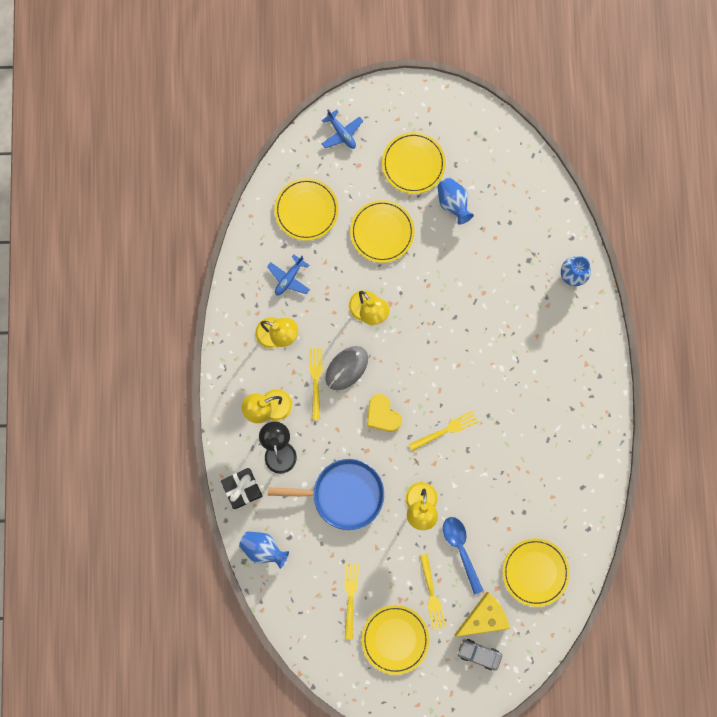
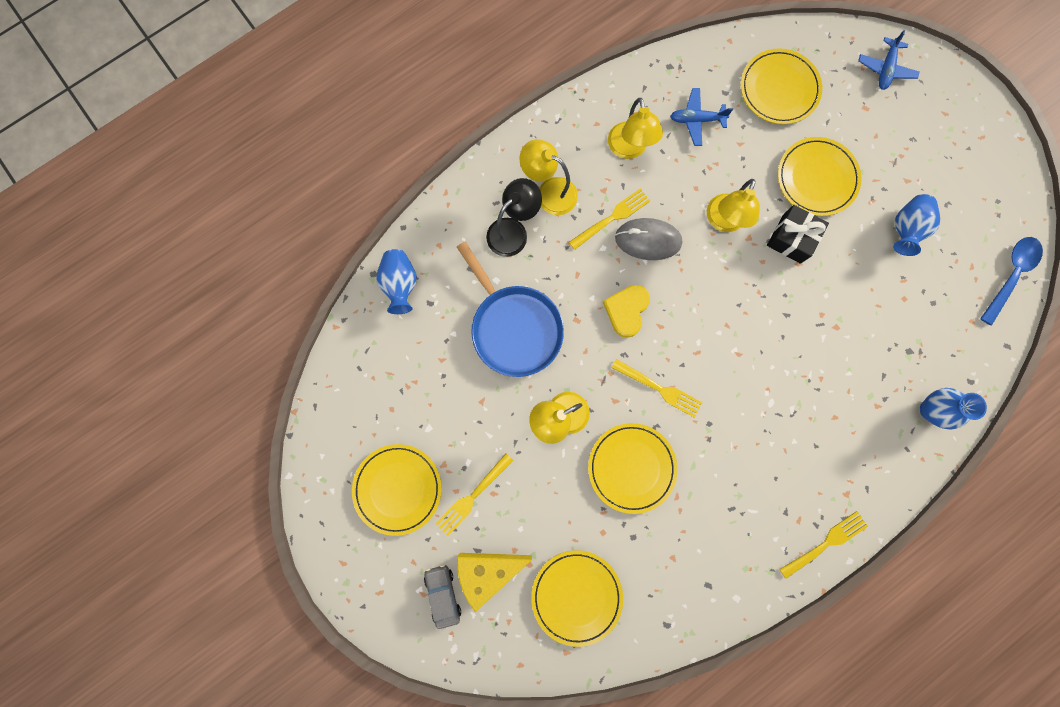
camera: 55 degrees right, 0 degrees up
black gift [221,468,263,509] -> black gift moved to [767,205,829,264]
yellow fork [344,563,359,639] -> yellow fork moved to [779,511,868,579]
yellow plate [382,132,446,194] -> yellow plate moved to [588,423,677,514]
blue spoon [443,517,483,594] -> blue spoon moved to [980,237,1043,325]
yellow cheese [454,592,510,637] -> yellow cheese turned 135 degrees clockwise [457,553,532,612]

